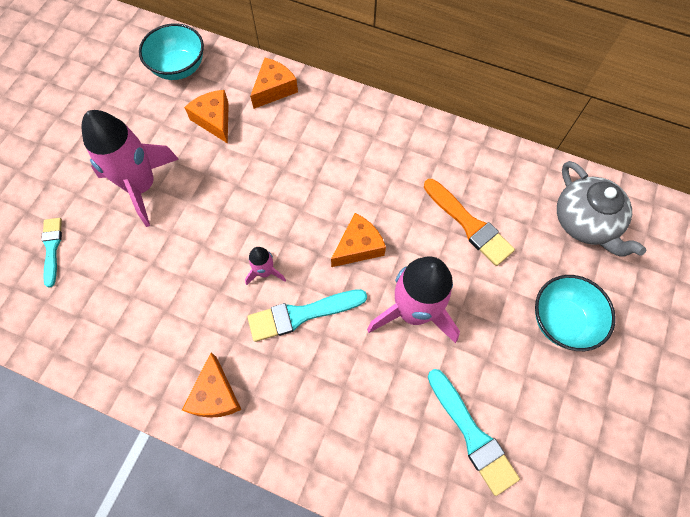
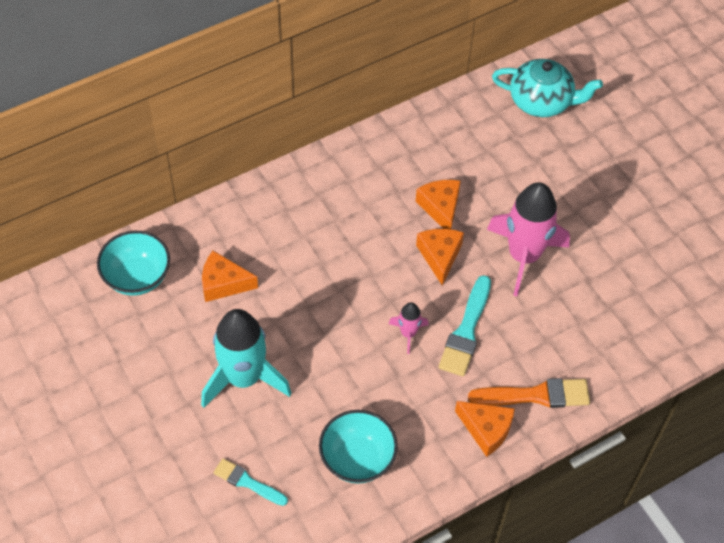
camera: 55 degrees left, 10 degrees down
pink rocket [82,110,179,227] -> turquoise rocket [201,309,292,408]
orange cheese [250,58,298,109] -> orange cheese moved to [416,180,461,229]
orange brush [424,179,515,266] -> orange brush moved to [468,378,590,408]
turquoise brush [428,369,520,496] -> none
turquoise bowl [535,275,616,351] -> turquoise bowl moved to [319,410,398,484]
grey teapot [557,161,646,257] -> turquoise teapot [492,59,603,117]

